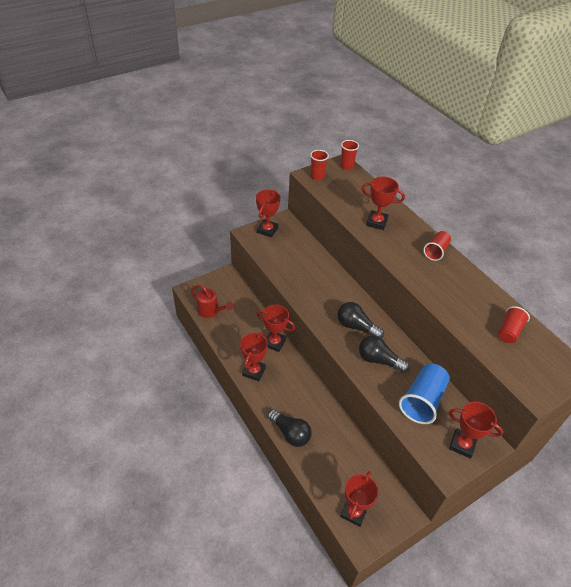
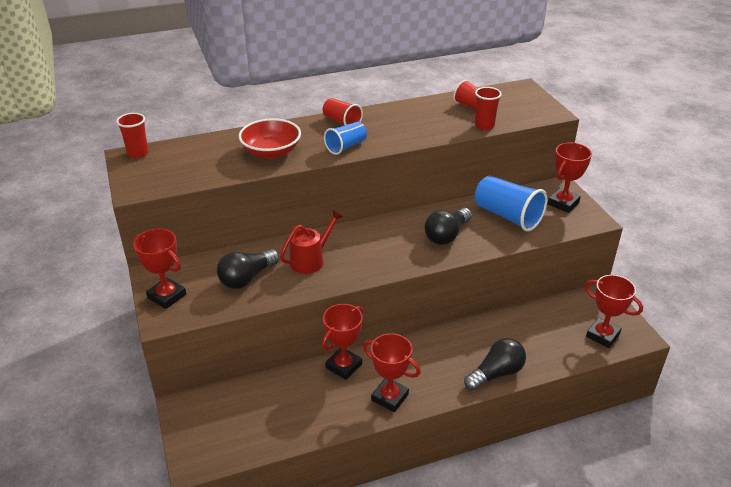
camera: 75 degrees left, 10 degrees down
red watering can [191,285,233,318] -> red watering can moved to [280,210,343,274]
red cup [310,150,329,180] -> red cup moved to [475,87,502,130]
black light bulb [337,302,384,338] -> black light bulb moved to [217,249,280,289]
red trophy [362,177,405,230] -> red bowl [239,118,301,158]
none -> blue cup [324,122,367,155]

